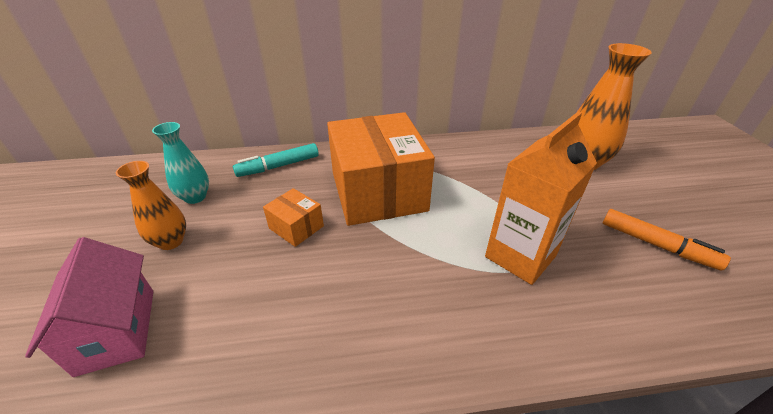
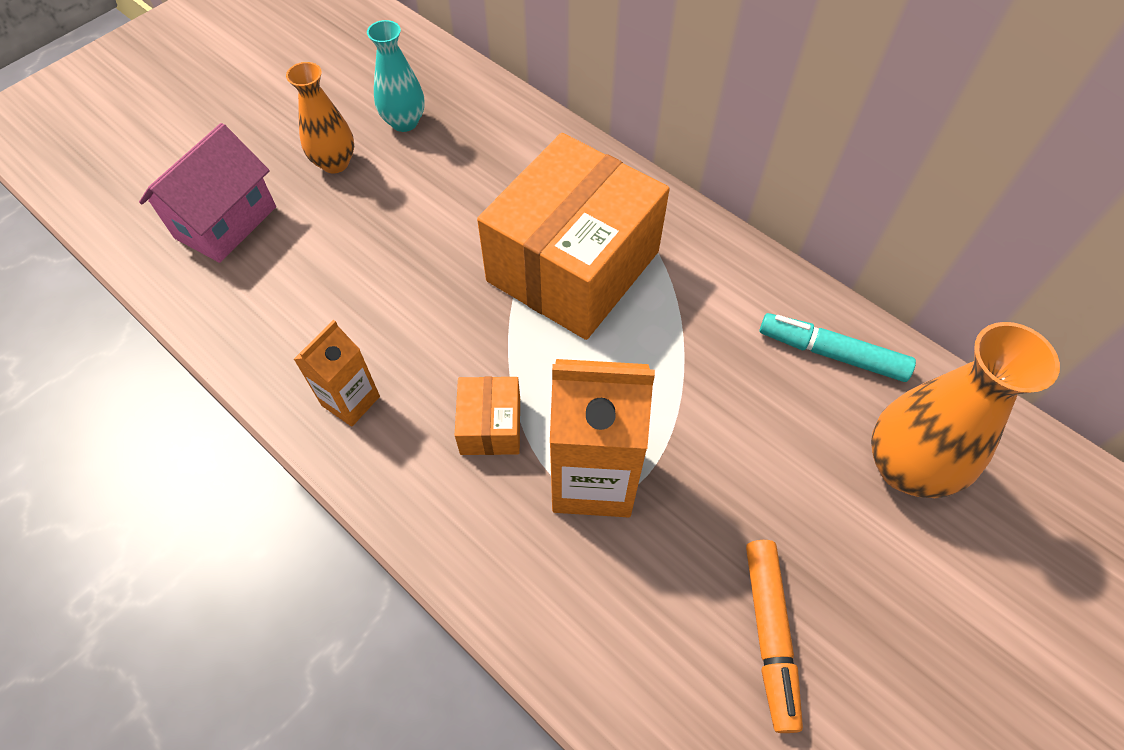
camera: 50 degrees right, 20 degrees up
turquoise marker [233,143,319,177] -> turquoise marker moved to [760,313,916,382]
orange box [263,188,324,247] -> orange box moved to [455,377,520,455]
none -> orange carton [293,320,380,427]

